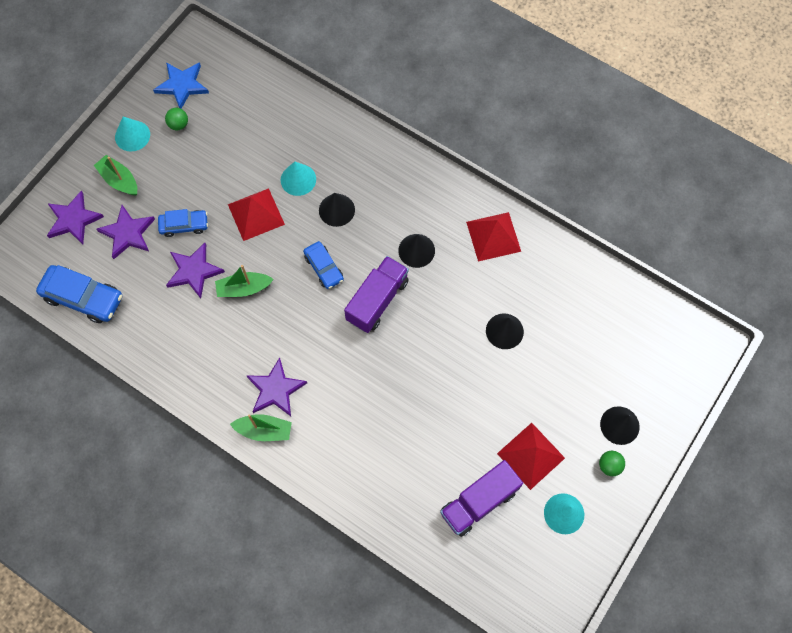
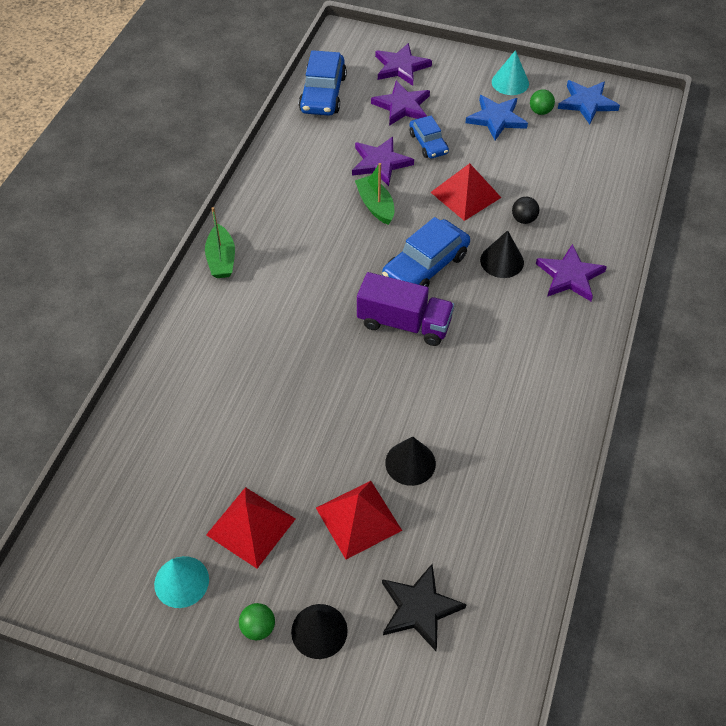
camera: 75 degrees right, 15 degrees down
green boat [94,155,137,195] -> none
purple star [246,357,307,416] -> purple star moved to [536,244,607,301]
turquoise cone [281,162,316,196] -> black ball [512,197,539,224]
blue car [303,241,344,289] -> blue car [382,217,470,287], size x1.63
black cone [398,234,435,268] -> none
purple truck [440,460,523,537] -> none
red pyramid [466,212,521,262] -> red pyramid moved to [316,481,402,559]
none -> black star [382,564,467,651]
none -> blue star [465,95,528,140]

